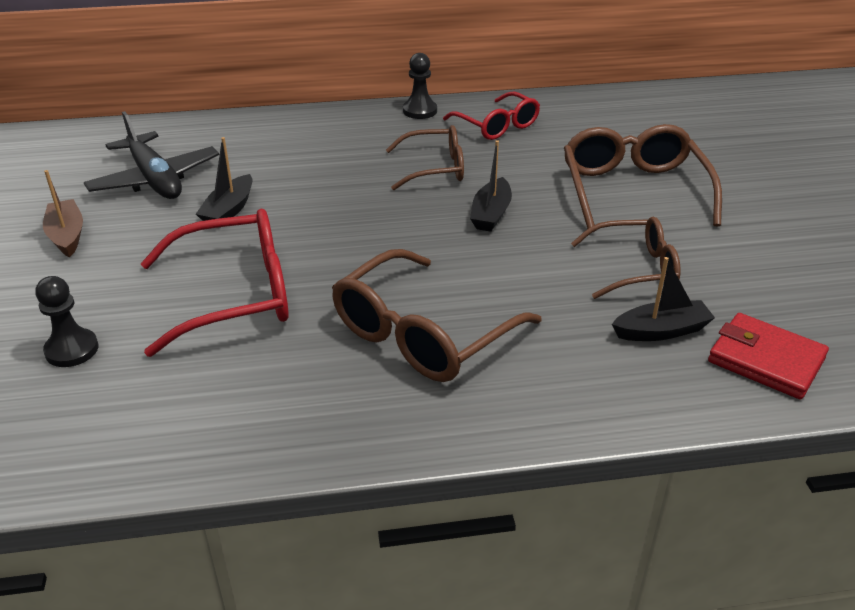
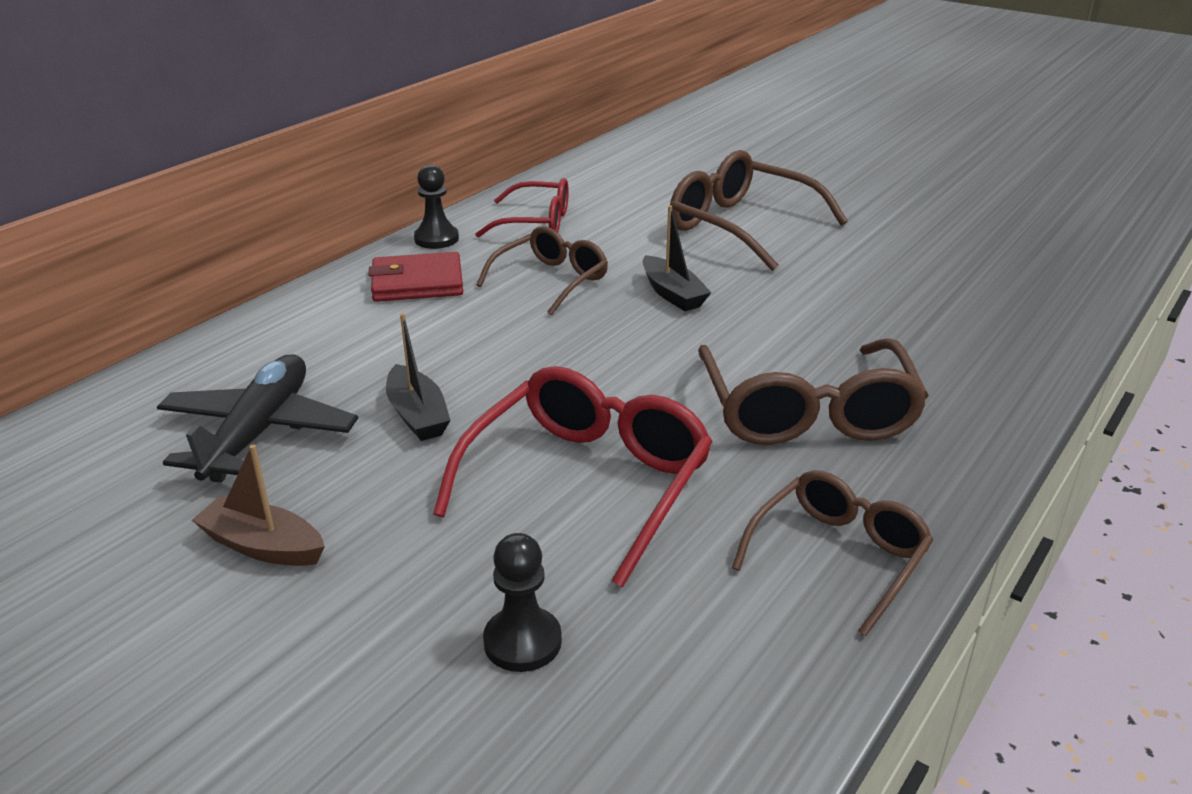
camera: 45 degrees left, 5 degrees down
black plane [84,111,219,199] -> black plane turned 90 degrees counterclockwise [157,354,358,483]
brown glasses [571,217,681,299] -> brown glasses moved to [732,470,934,636]
black boat [612,257,715,341] -> none
red wallet [708,313,829,399] -> red wallet moved to [368,252,463,302]

